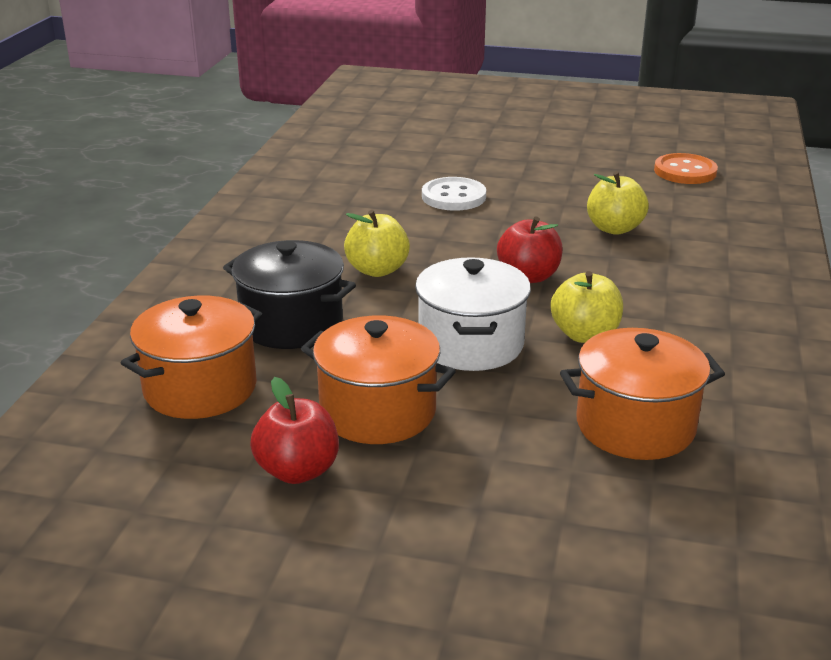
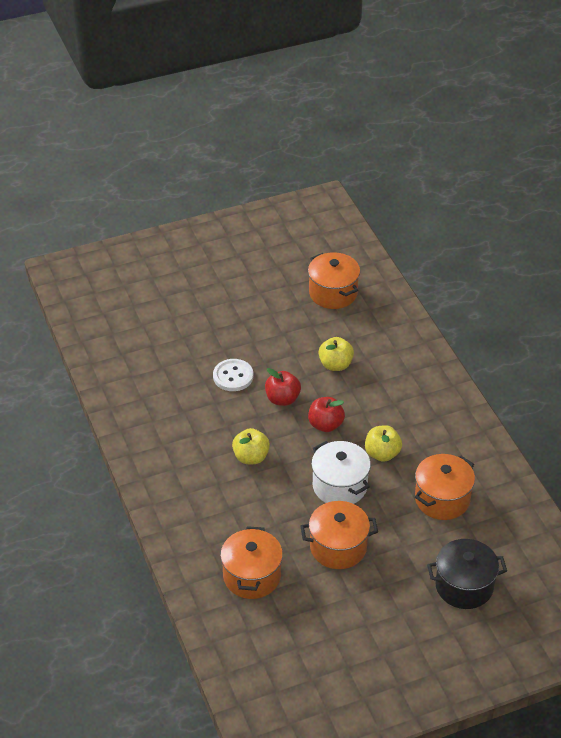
camera: 35 degrees left, 15 degrees up
black pot [223,240,356,349] -> black pot moved to [427,539,507,609]
red apple [250,377,339,484] -> red apple moved to [265,368,301,406]
orange button [654,153,718,184] -> orange pot [308,252,360,309]

